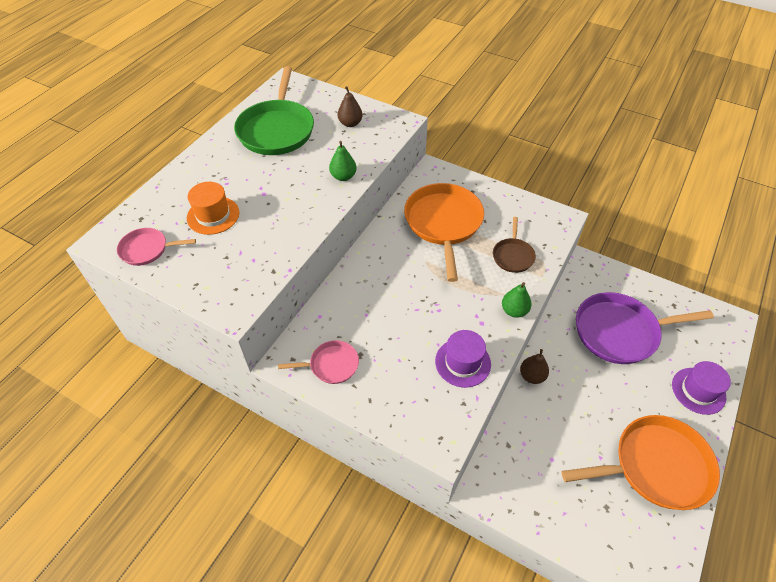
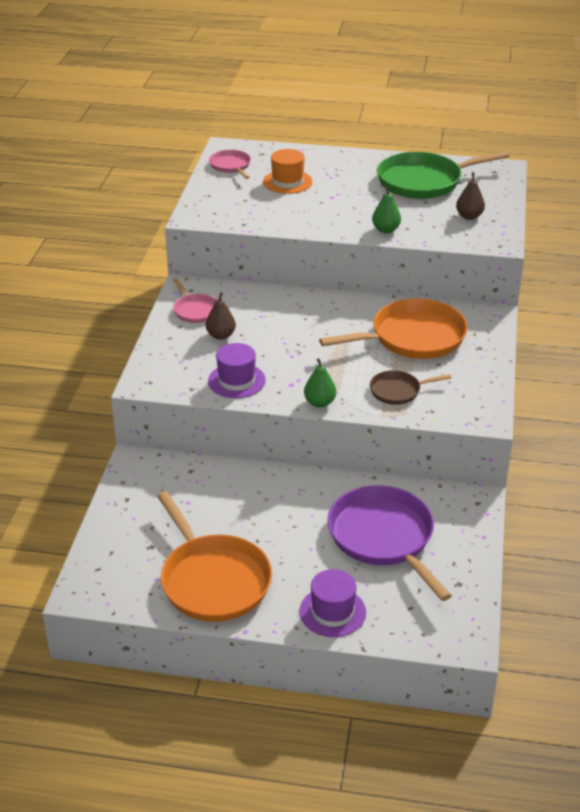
camera: 70 degrees right, 15 degrees down
brown pear [520,349,549,384] -> brown pear moved to [206,292,236,340]

